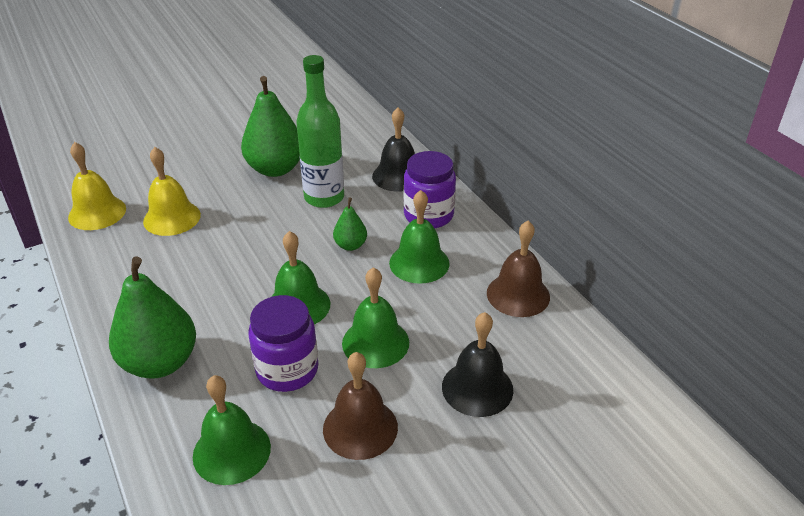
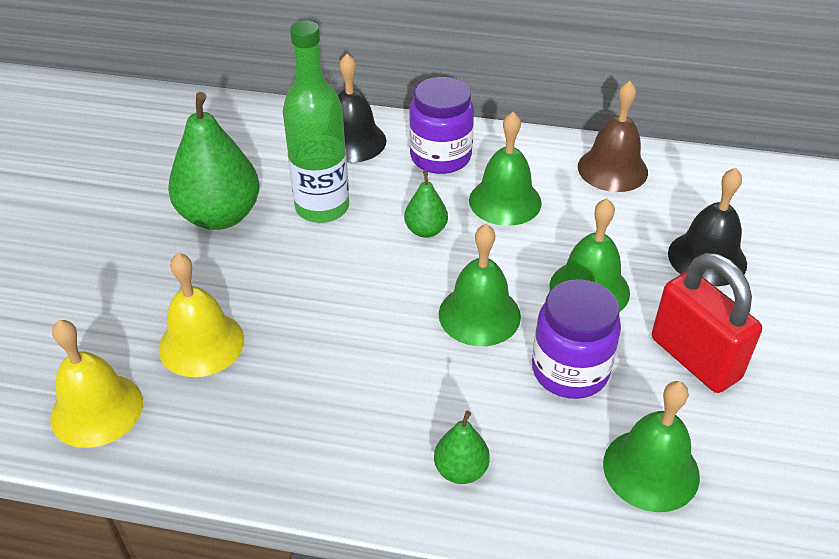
camera: 50 degrees left, 5 degrees up
green pear [109,257,196,378] -> green pear [434,411,490,484], size x0.49
brown bell [323,352,398,460] -> red padlock [652,253,762,393]

